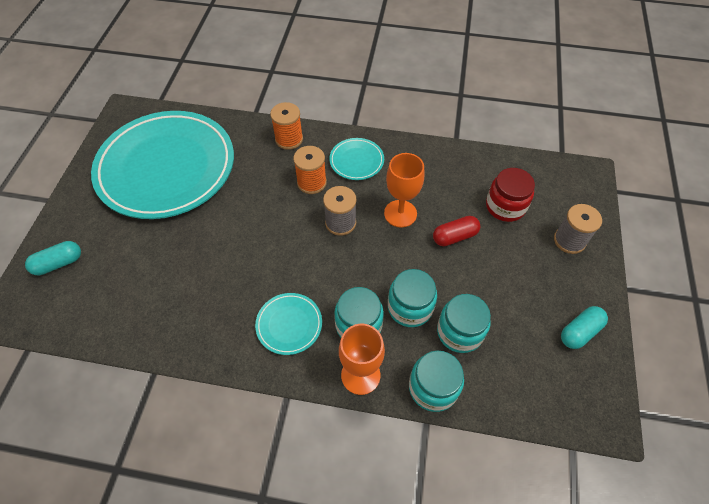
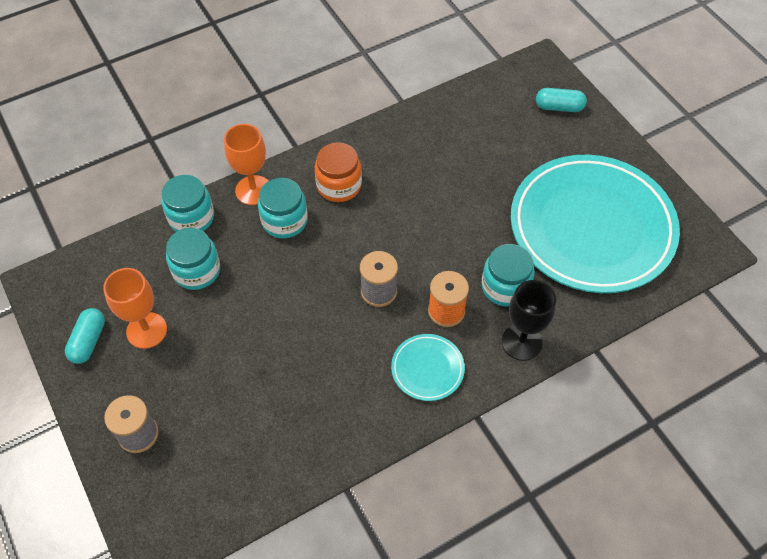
camera: 140 degrees right, 0 degrees up
turquoise capsule [25,241,81,275] -> turquoise capsule turned 75 degrees clockwise [536,88,587,112]
turquoise plate [255,293,322,355] -> orange jar [315,142,362,202]
orange spool [270,102,303,150] -> black goblet [502,280,556,361]
orange goblet [384,153,424,227] -> orange goblet moved to [103,268,167,349]
turquoise jar [388,269,437,327] -> turquoise jar moved to [482,244,535,306]
red capsule [433,216,480,246] -> none
red jar [486,168,535,222] -> none

